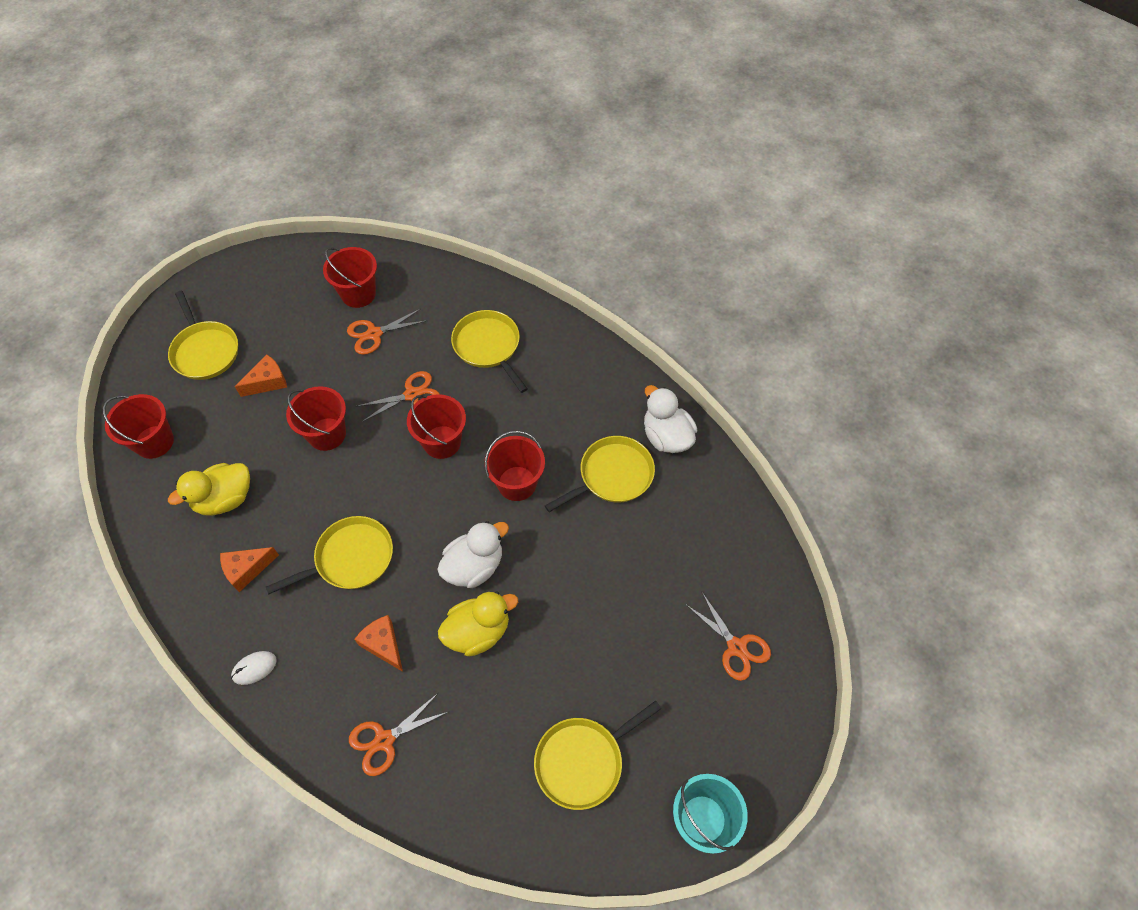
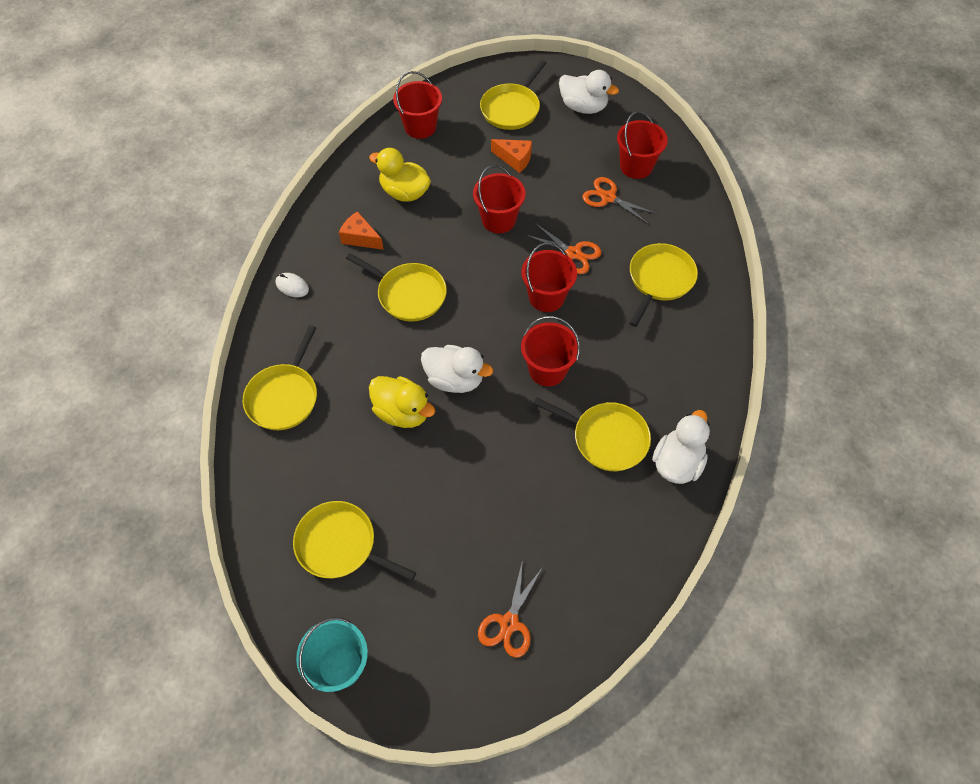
camera: 60 degrees right, 0 degrees up
orange scissors [349,693,450,776] -> yellow pan [243,325,317,430]
orange cheese [354,615,403,672] -> none
none -> white duck [559,70,619,114]

